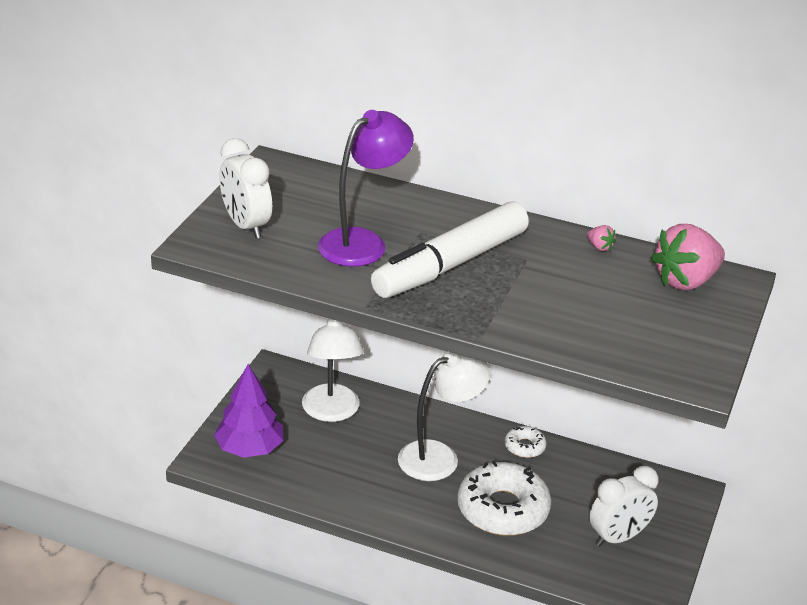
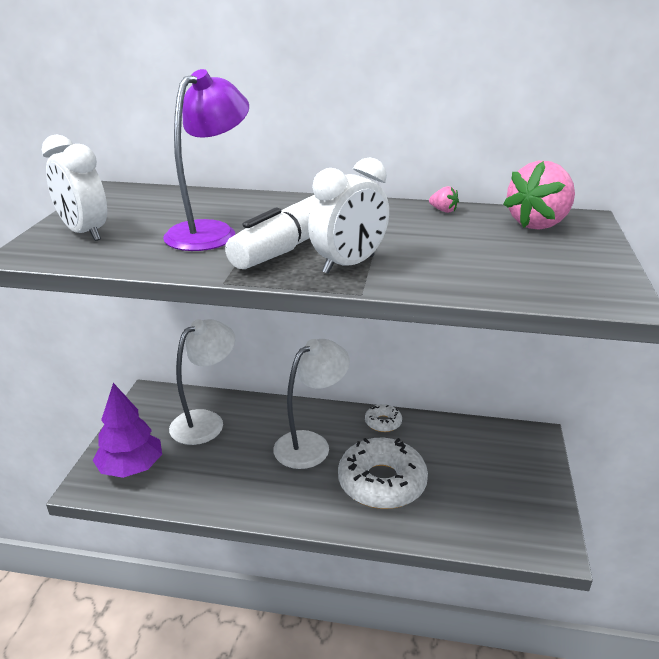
camera: 10 degrees left, 5 degrees down
white lamp [302,318,364,422] -> white lamp turned 120 degrees counterclockwise [169,319,235,445]
white clock [589,466,659,547] -> white clock moved to [308,157,389,274]

